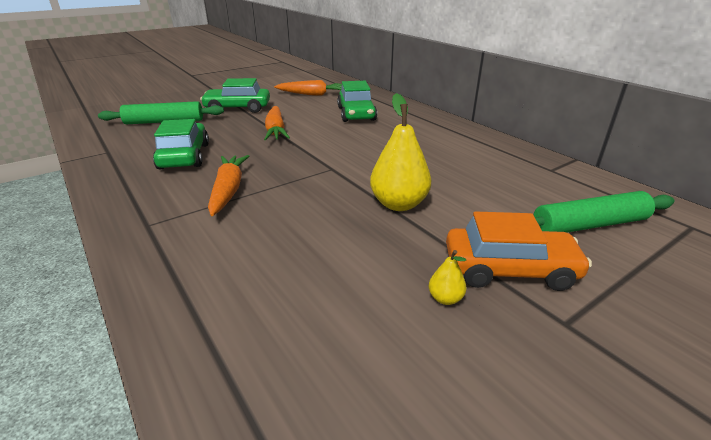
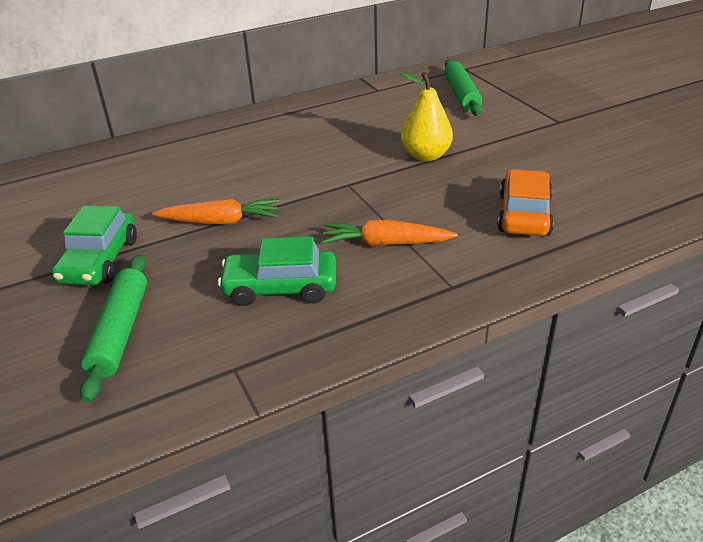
camera: 80 degrees left, 5 degrees up
orange carrot [274,80,342,96] -> none
green car [337,81,377,122] -> none
yellow pear [429,250,467,305] -> none
orange car [446,211,592,291] -> orange car moved to [497,169,554,236]

